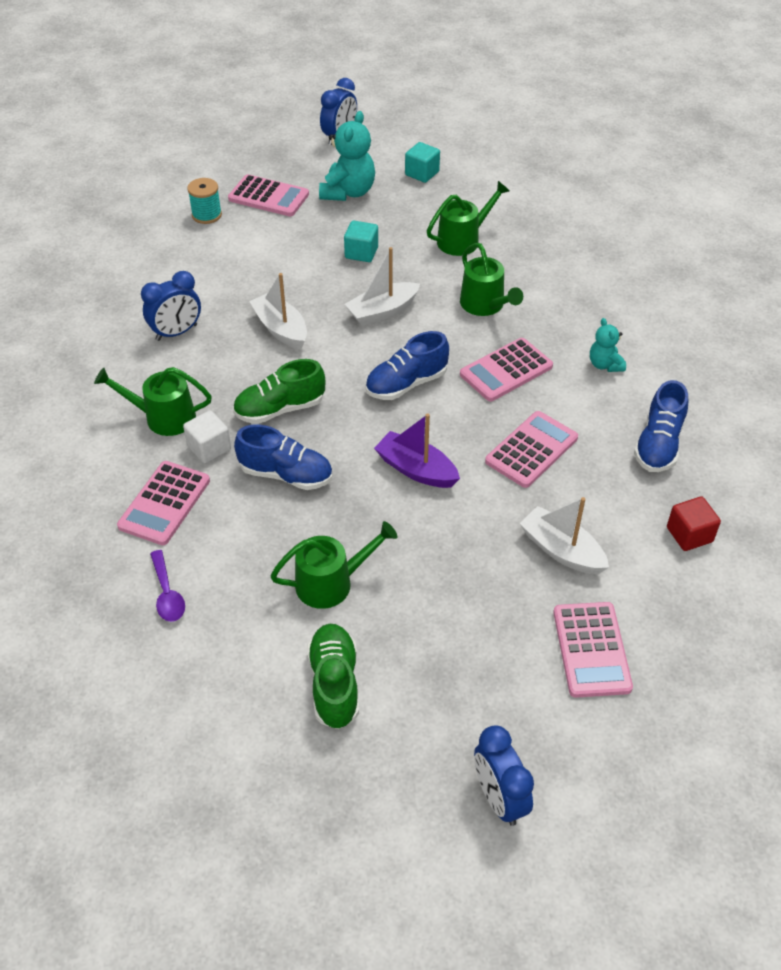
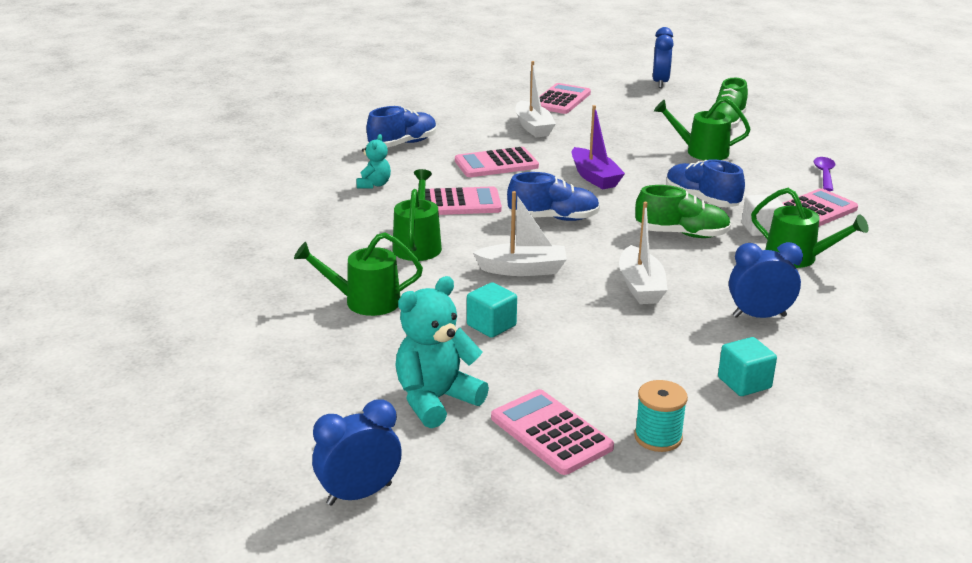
camera: 150 degrees left, 20 degrees down
turquoise cube [405,142,440,183] -> turquoise cube moved to [718,337,777,396]
red cube [667,497,721,551] -> none

